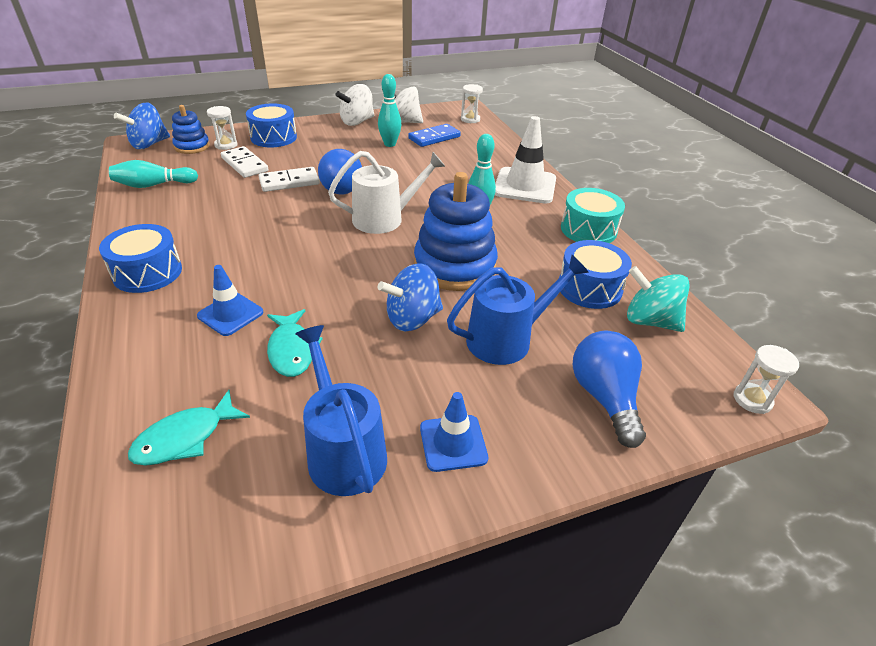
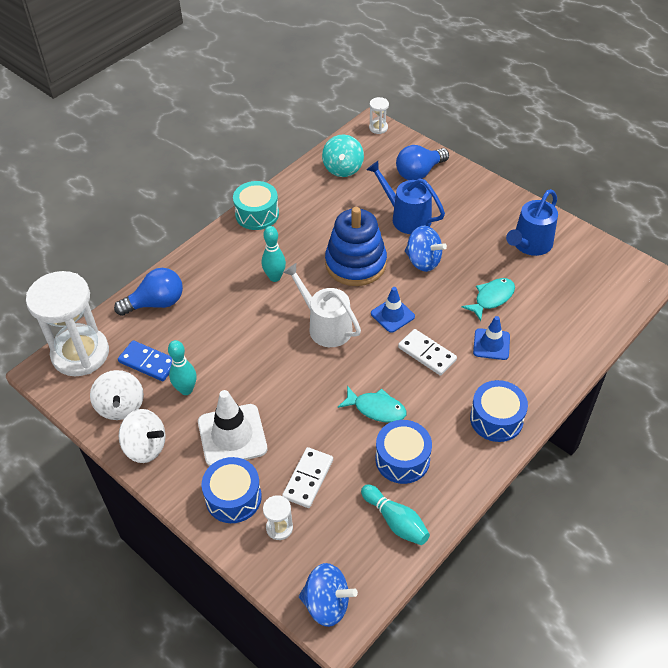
camera: 115 degrees left, 10 degrees up
turquoise fish [128,390,250,466] -> turquoise fish moved to [338,386,407,423]
blue stacking toy [172,105,210,154] -> none
white domino [259,167,320,192] -> white domino moved to [398,329,457,376]
blue light bulb [318,149,362,195] -> blue light bulb moved to [114,268,183,316]
blue traffic cone [420,392,488,472] -> blue traffic cone moved to [371,287,415,333]
white hourglass [461,84,483,123] -> white hourglass [26,271,109,376], size x2.45
white traffic cone [495,116,556,204] -> white traffic cone moved to [198,390,267,466]
blue drum [559,240,632,309] -> blue drum moved to [376,420,432,484]

